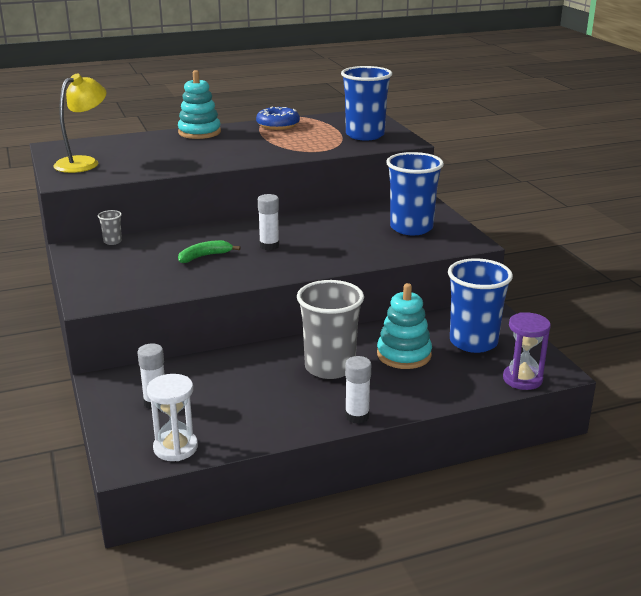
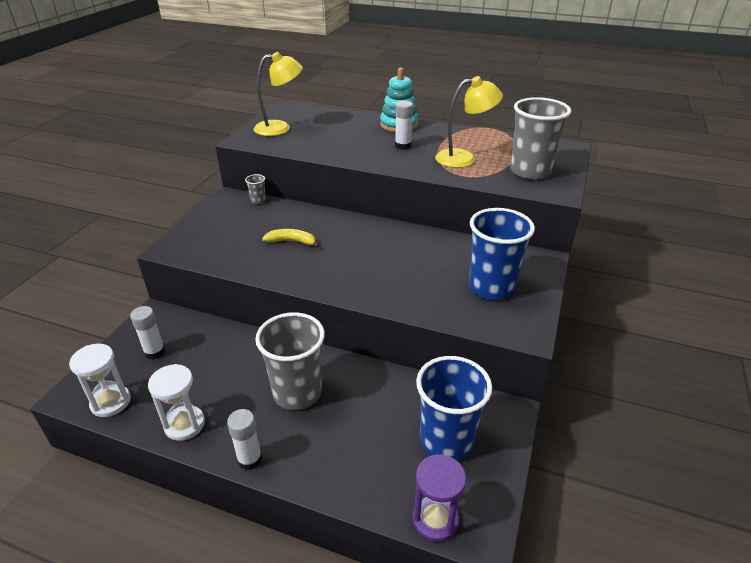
camera: 40 degrees right, 10 degrees up
green banana [178,240,240,263] -> yellow banana [262,229,319,248]
blue donut [256,107,300,130] -> none
white glue stick [258,194,279,250] -> white glue stick moved to [395,101,413,150]
blue cup [341,66,392,140] -> grey cup [510,97,571,180]
turquoise stacking toy [377,283,432,369] -> none
none -> white hourglass [148,364,205,441]
none -> yellow lamp [435,76,503,168]

